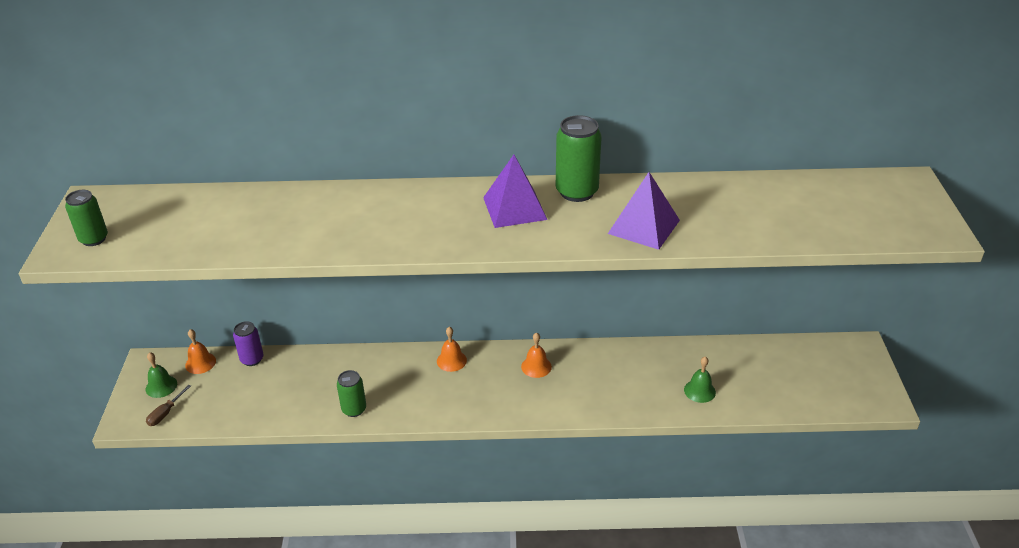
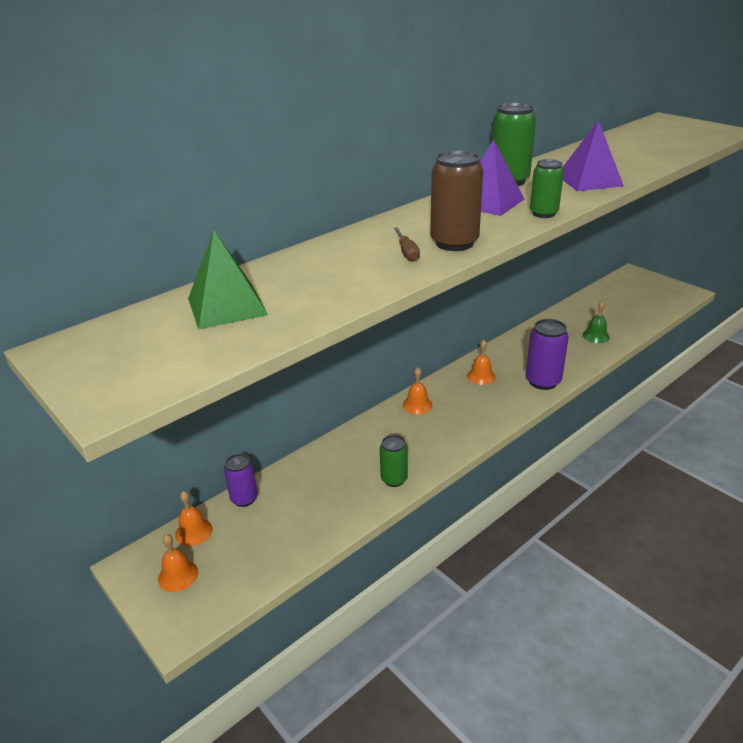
camera: 40 degrees left, 5 degrees down
green can [65,190,108,246] -> green can moved to [530,159,564,218]
green bell [146,352,177,398] -> orange bell [158,534,198,592]
brown screwdriver [146,385,191,426] -> brown screwdriver moved to [394,227,420,262]
none -> green pyramid [188,231,268,330]
none -> brown can [430,150,483,251]
none -> purple can [526,319,569,390]

